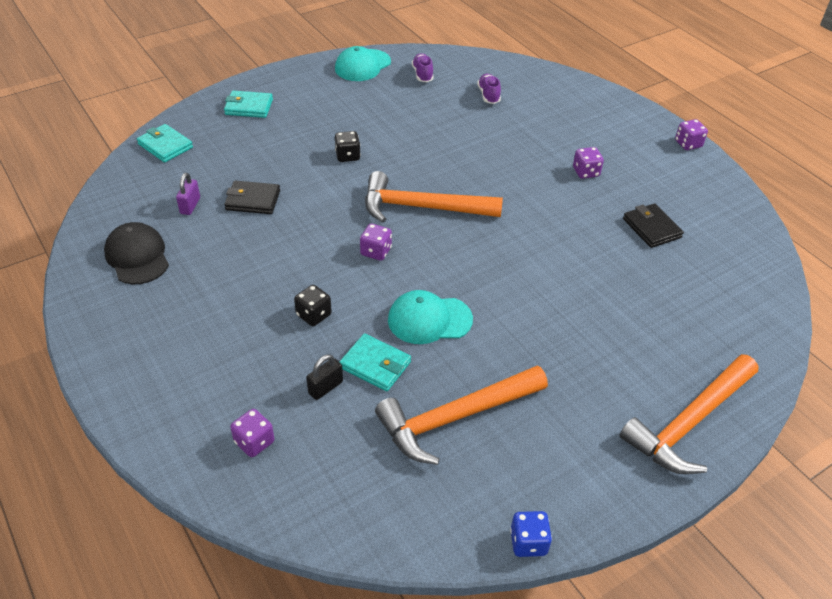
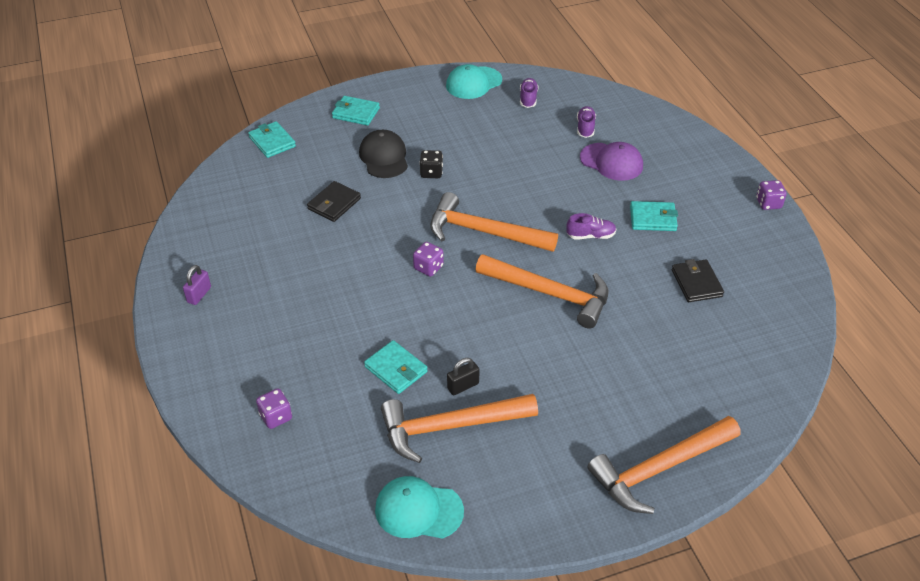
camera: 15 degrees right, 0 degrees up
black cap [104,222,169,284] -> black cap moved to [359,130,408,178]
purple padlock [176,173,200,215] -> purple padlock moved to [183,265,211,305]
black wallet [224,181,280,214] -> black wallet turned 75 degrees counterclockwise [307,181,361,222]
black dice [294,285,332,326] -> none
black padlock [306,354,343,400] -> black padlock moved to [447,358,480,395]
turquoise cap [388,290,473,344] -> turquoise cap moved to [375,476,464,539]
blue dice [510,511,552,557] -> none
purple dice [573,147,604,179] -> turquoise wallet [630,201,678,231]
none -> orange hammer [475,254,609,329]
none -> purple shoe [566,213,616,240]
none -> purple cap [580,142,643,181]

